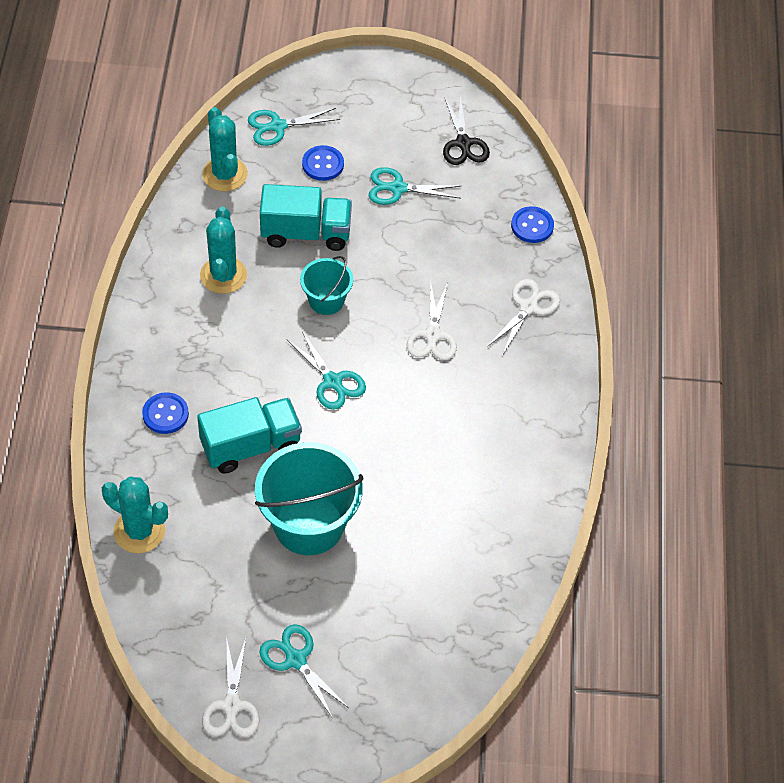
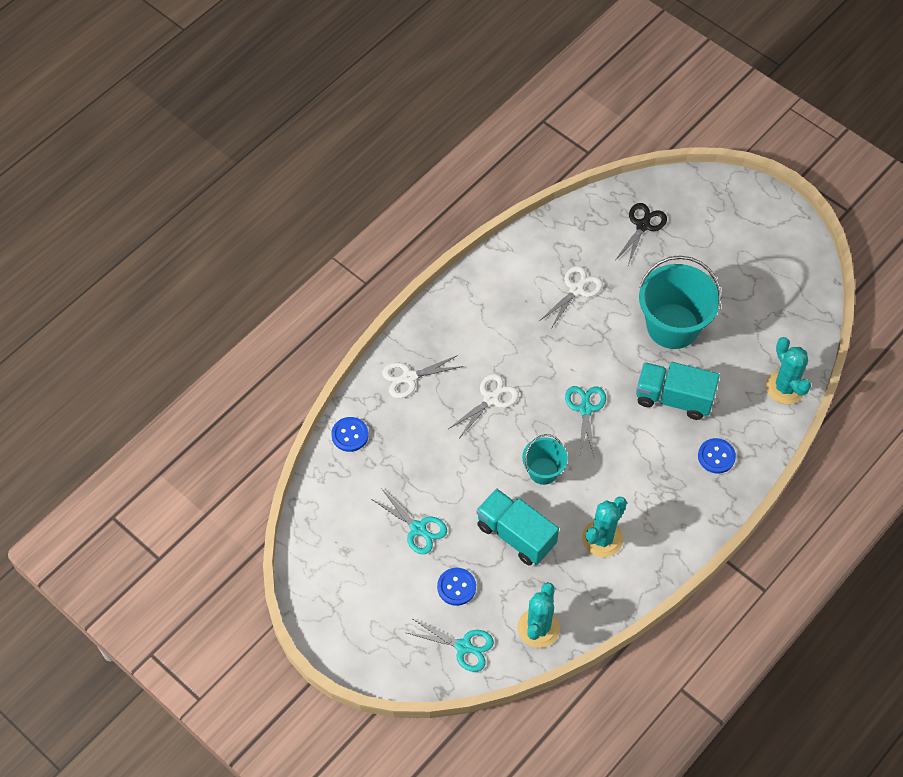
camera: 140 degrees left, 5 degrees up
white scissors [202,636,260,737] -> white scissors moved to [541,266,603,329]
turquoise scissors [260,624,349,719] -> none
black scissors [443,95,490,165] -> black scissors moved to [616,203,667,265]

